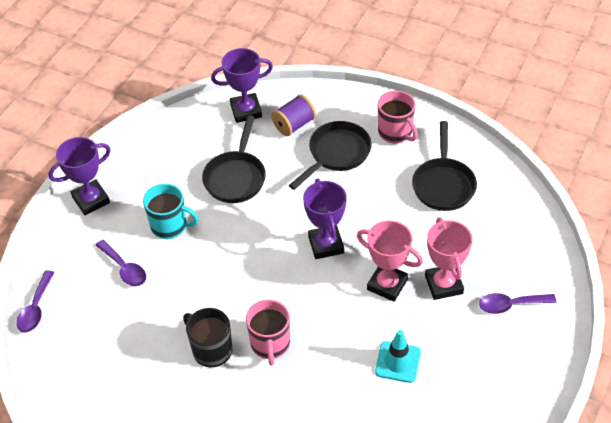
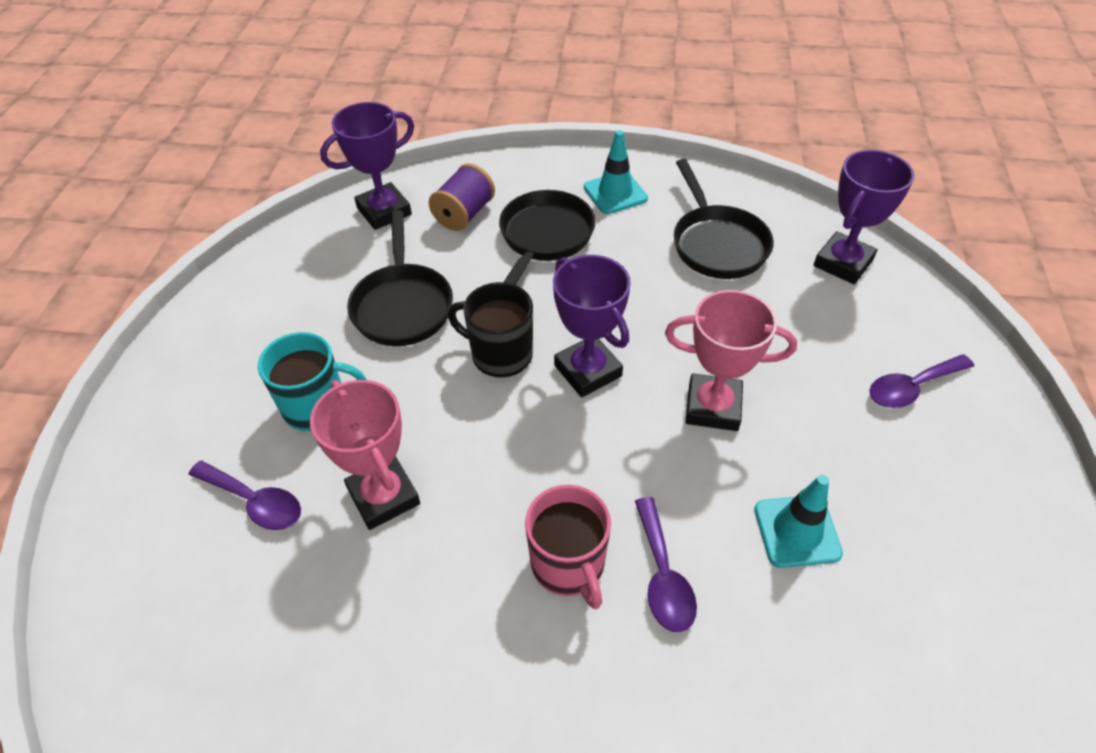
camera: 20 degrees left, 0 degrees up
purple spoon [16,270,55,333] -> purple spoon moved to [635,497,697,632]
purple trophy [49,137,111,215] -> purple trophy moved to [813,150,914,284]
black mug [183,308,232,368] -> black mug moved to [448,282,533,377]
pink mug [378,91,418,143] -> turquoise traffic cone [584,130,648,214]
pink trophy [425,217,472,300] -> pink trophy moved to [310,380,420,530]

